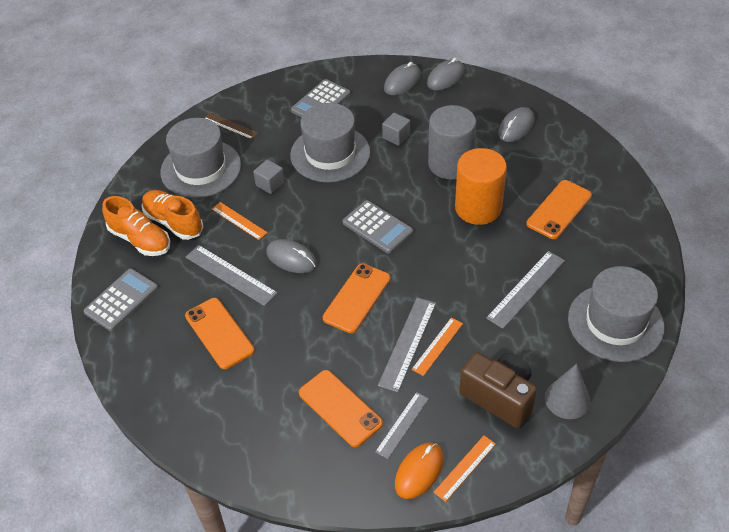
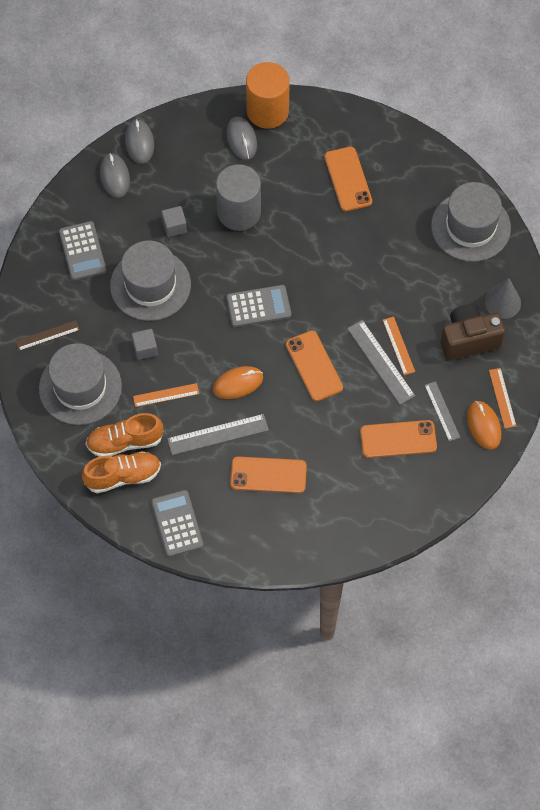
camera: 55 degrees left, 15 degrees up
grey mouse [266,239,317,273] -> orange mouse [213,366,263,399]
orange cylinder [455,148,507,225] -> orange cylinder moved to [246,62,290,129]
grey ruler [486,251,565,329] -> none

